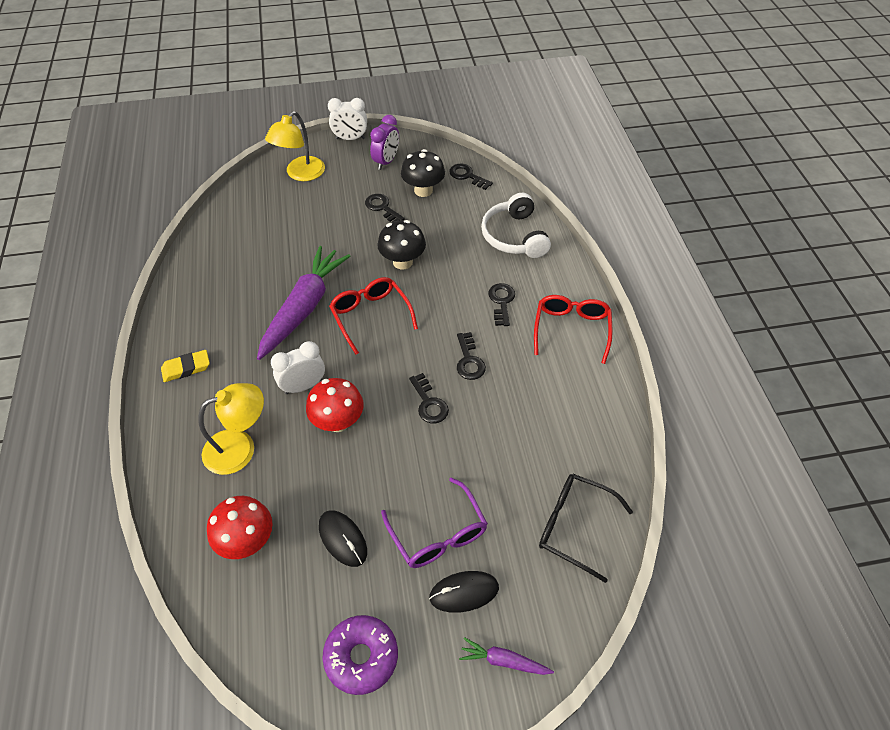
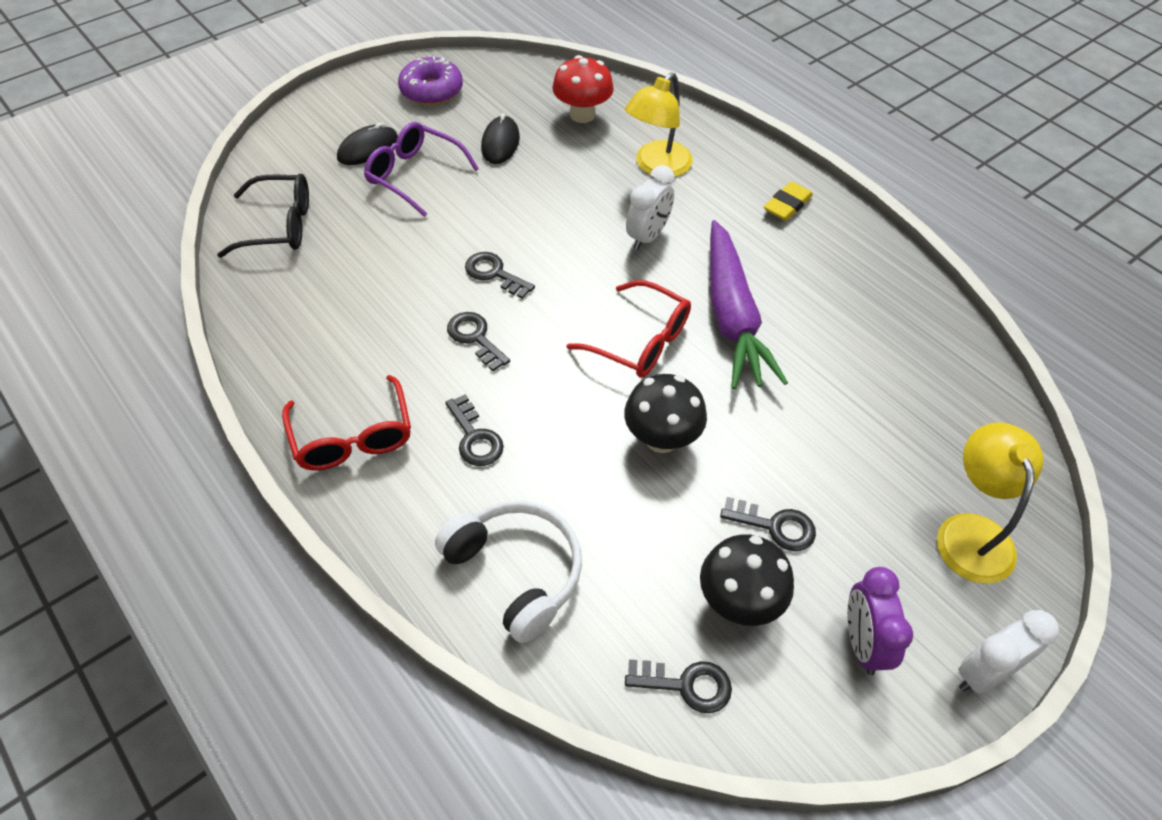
camera: 150 degrees right, 0 degrees up
red mushroom [306,378,364,432] -> none
black mouse [319,510,367,567] -> black mouse turned 75 degrees clockwise [481,113,520,164]
purple carrot [459,637,554,675] -> none

